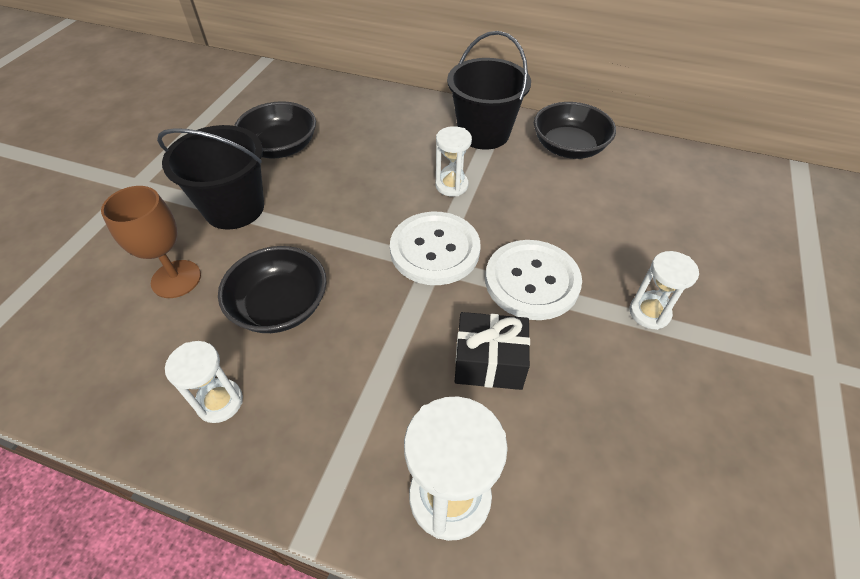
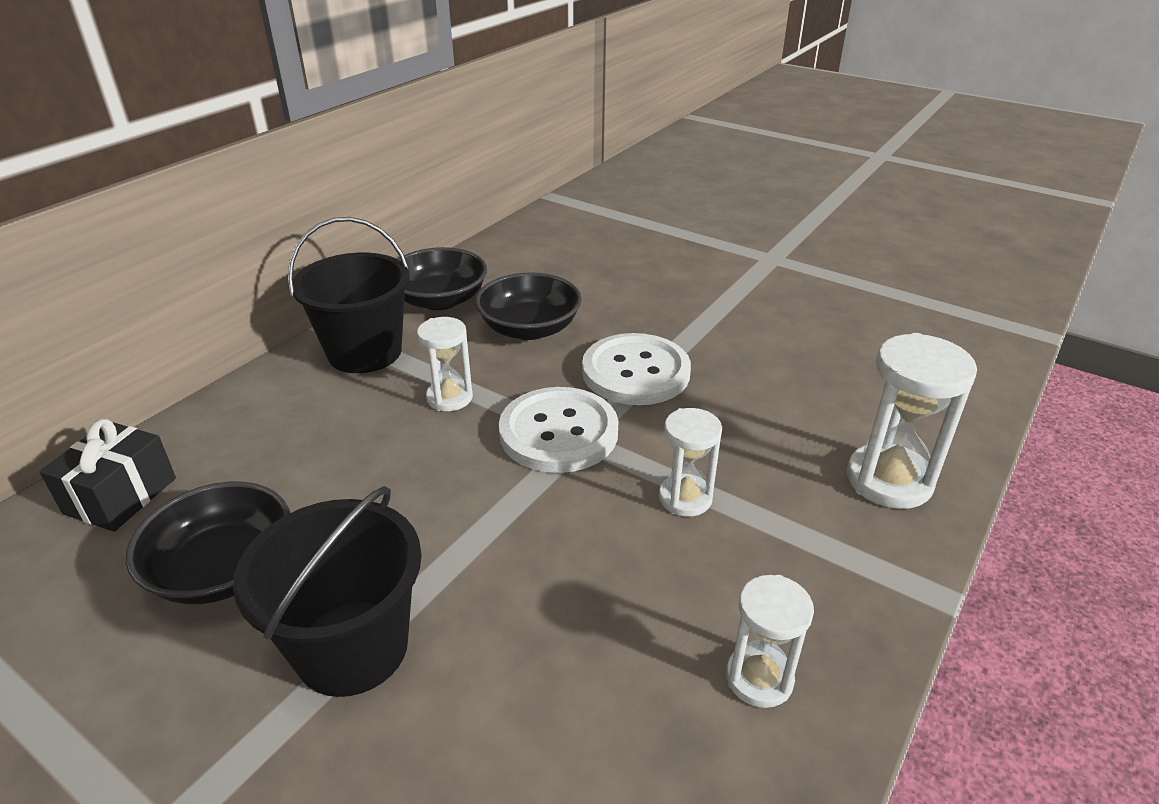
camera: 75 degrees left, 15 degrees down
brown goblet [101,186,201,298] -> none
black bowl [218,246,327,333] -> black bowl moved to [475,272,582,340]
black gift [455,312,530,390] -> black gift moved to [39,419,176,532]
white hourglass [629,251,699,330] -> white hourglass moved to [659,408,722,517]

